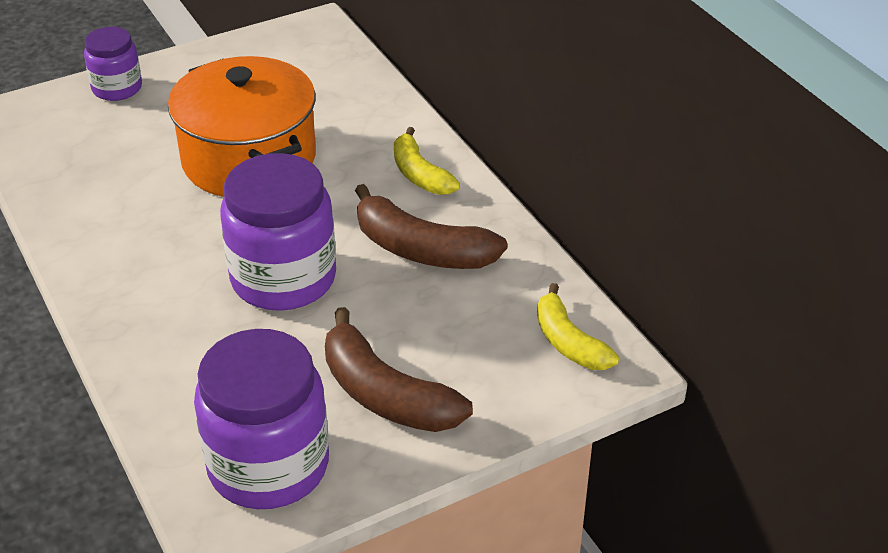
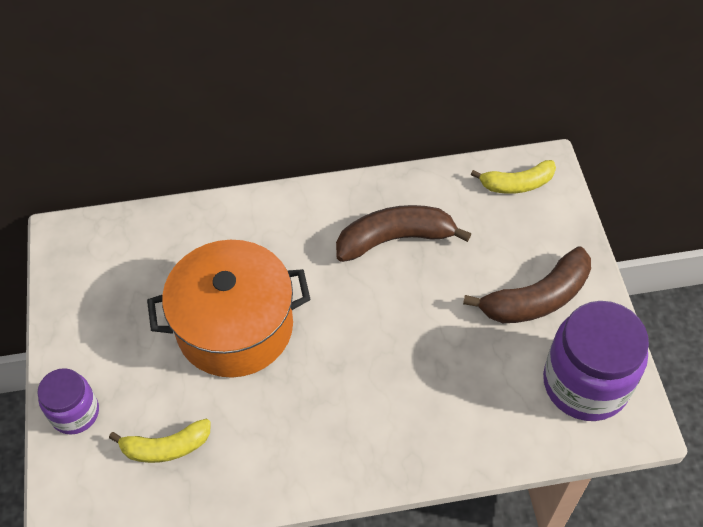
camera: 70 degrees left, 15 degrees up
purple jar [220,153,336,311] -> none
brown banana [355,184,507,269] -> brown banana turned 150 degrees counterclockwise [336,205,471,262]
yellow banana [394,127,460,195] -> yellow banana moved to [109,419,211,463]

